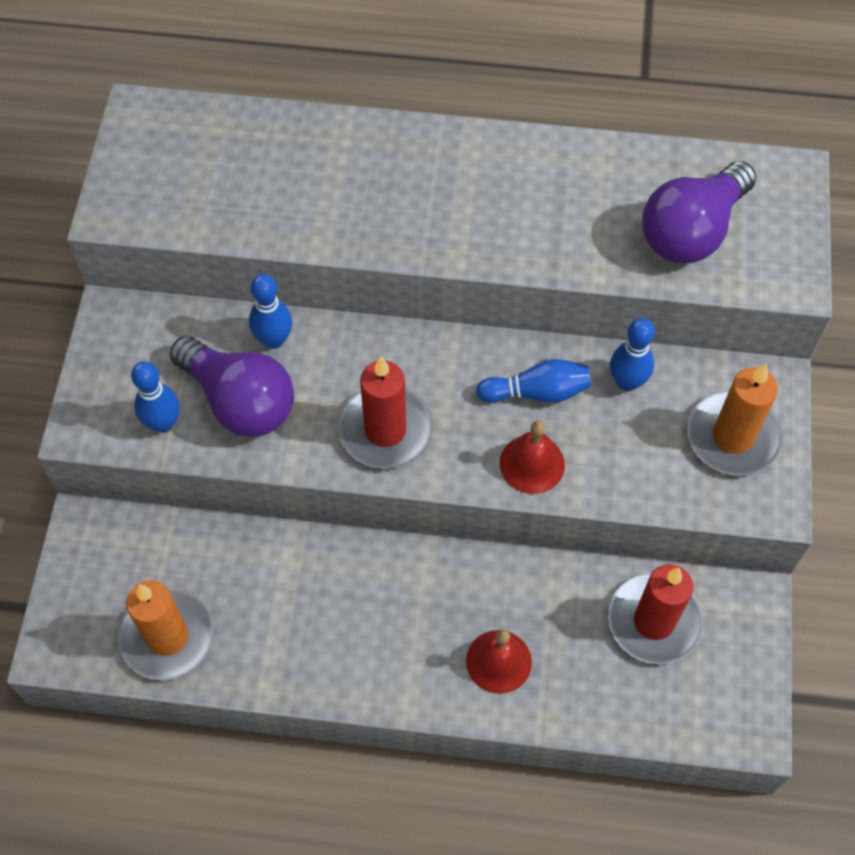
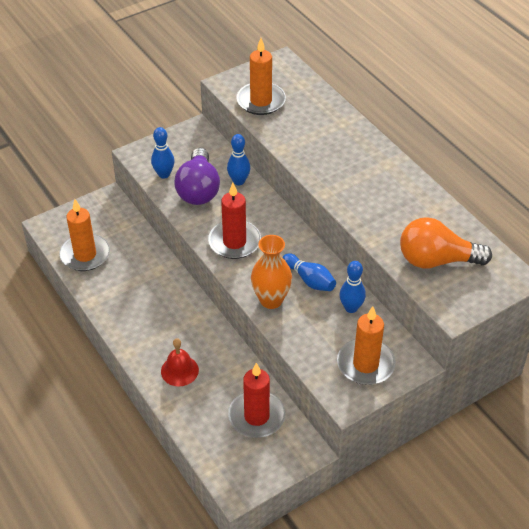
camera: 50 degrees right, 15 degrees down
red bell [500,421,565,494] -> orange vase [251,235,292,309]
purple light bulb [642,161,756,264] -> orange light bulb [400,217,492,269]
none -> orange candle [236,38,286,115]

